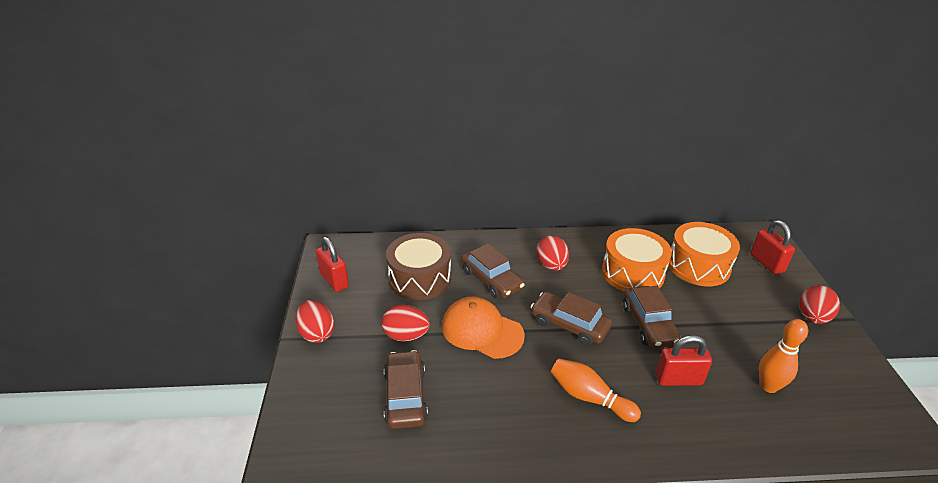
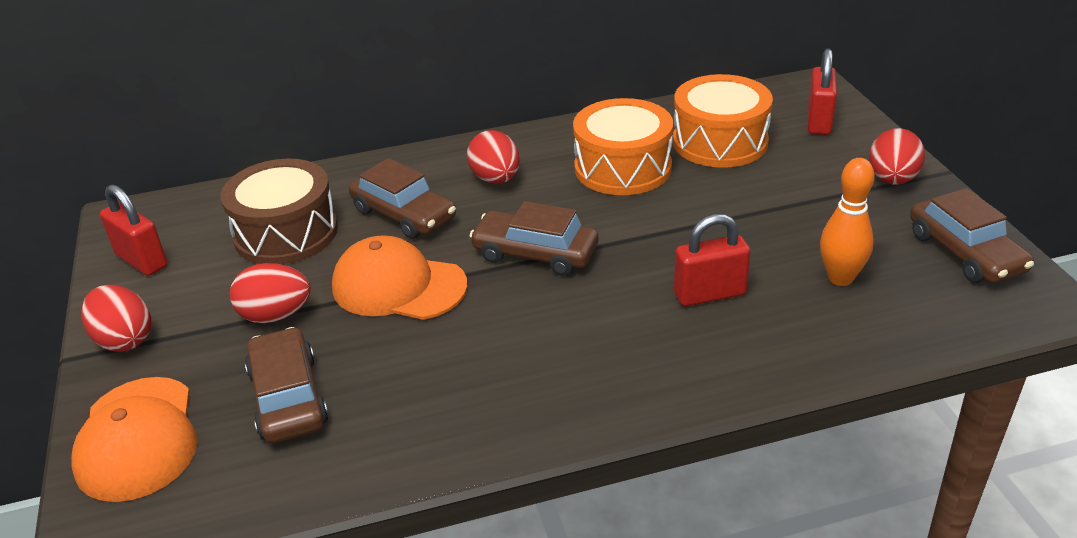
camera: 10 degrees left, 0 degrees up
orange bowling pin [551,359,641,422] -> none
brown car [623,286,681,348] -> brown car moved to [910,188,1034,283]
red padlock [750,220,795,274] -> red padlock turned 45 degrees clockwise [808,49,837,135]
none -> orange cap [71,377,198,502]

